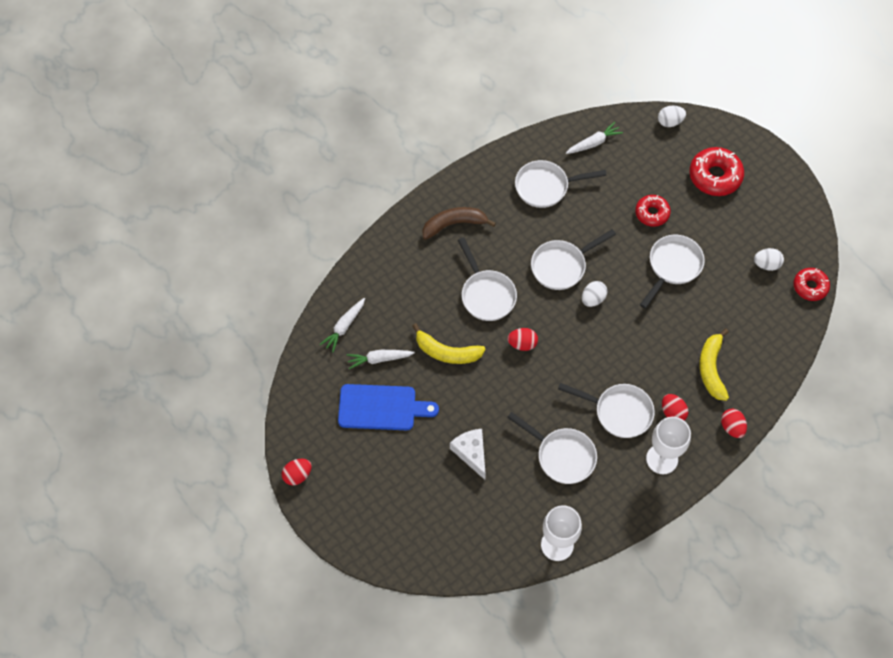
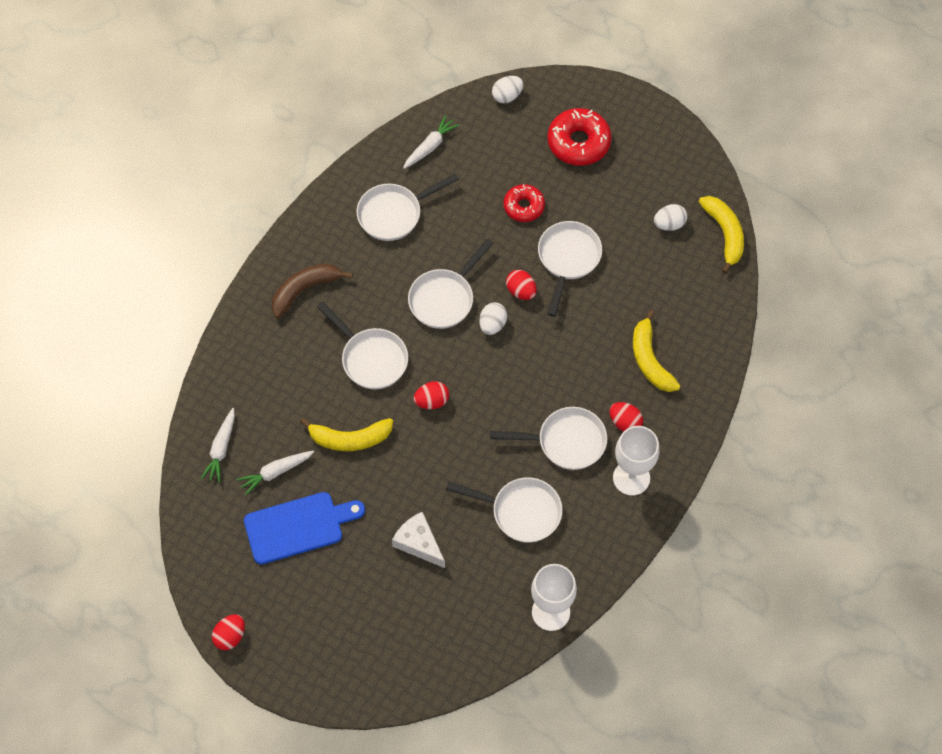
camera: 20 degrees left, 0 degrees up
red egg [721,409,747,438] -> red egg moved to [506,270,537,300]
red donut [793,268,830,301] -> yellow banana [699,196,744,274]

